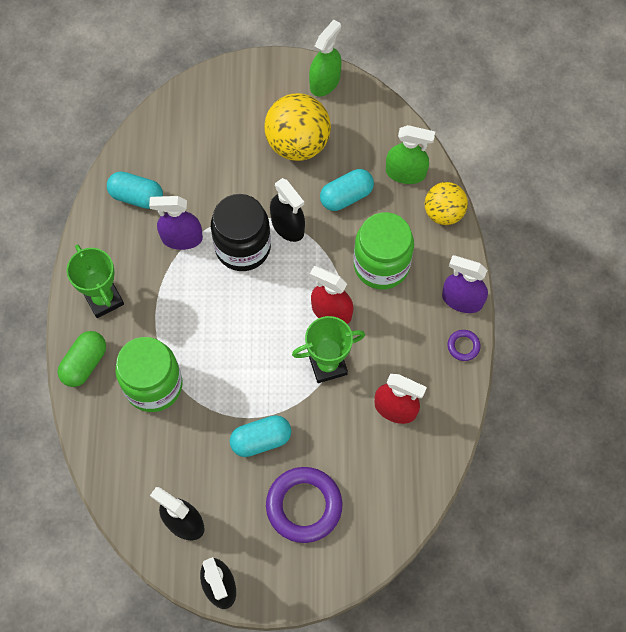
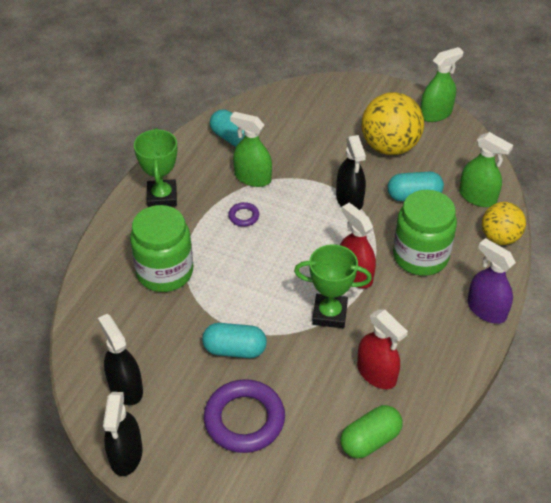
camera: 25 degrees right, 20 degrees down
green capsule [57,331,106,387] -> green capsule moved to [340,405,403,459]
purple spray bottle [149,196,203,250] -> green spray bottle [230,112,272,187]
black jar [211,194,271,271] -> none
purple ring [448,330,481,361] -> purple ring moved to [228,202,259,227]

